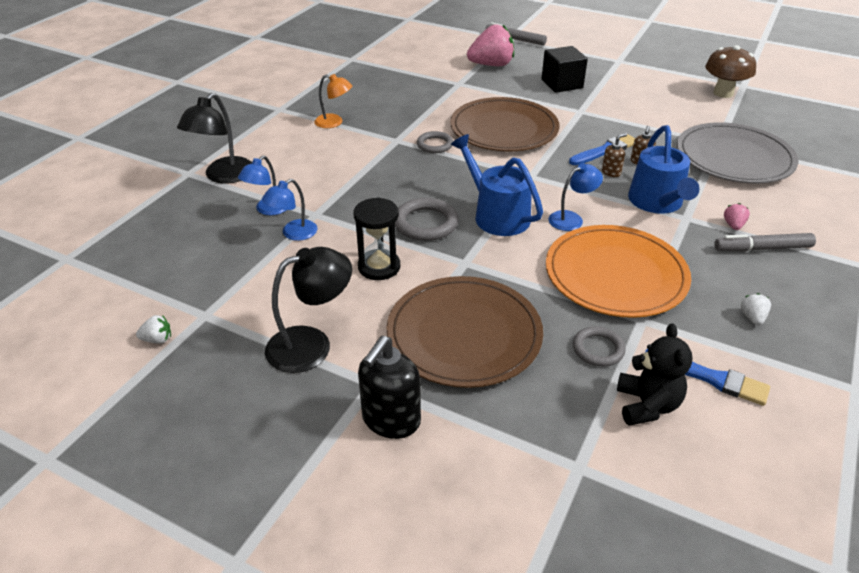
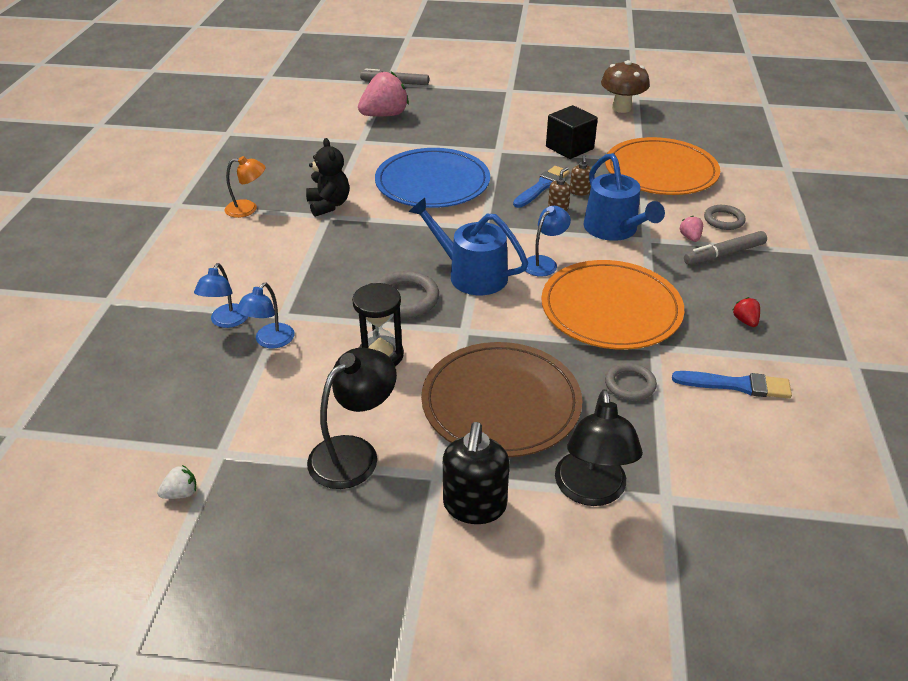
camera: 20 degrees left, 0 degrees up
black lamp [177,93,252,183] -> black lamp moved to [555,389,643,506]
grey ring [417,131,453,153] -> grey ring moved to [704,205,746,230]
brown plate [450,97,559,151] -> blue plate [375,148,490,208]
black cube [541,46,588,93] -> black cube moved to [546,105,598,159]
black teddy bear [617,323,692,426] -> black teddy bear moved to [306,138,349,217]
grey plate [677,122,798,183] -> orange plate [605,137,720,195]
white strawberry [741,293,771,326] -> red strawberry [733,297,760,327]

